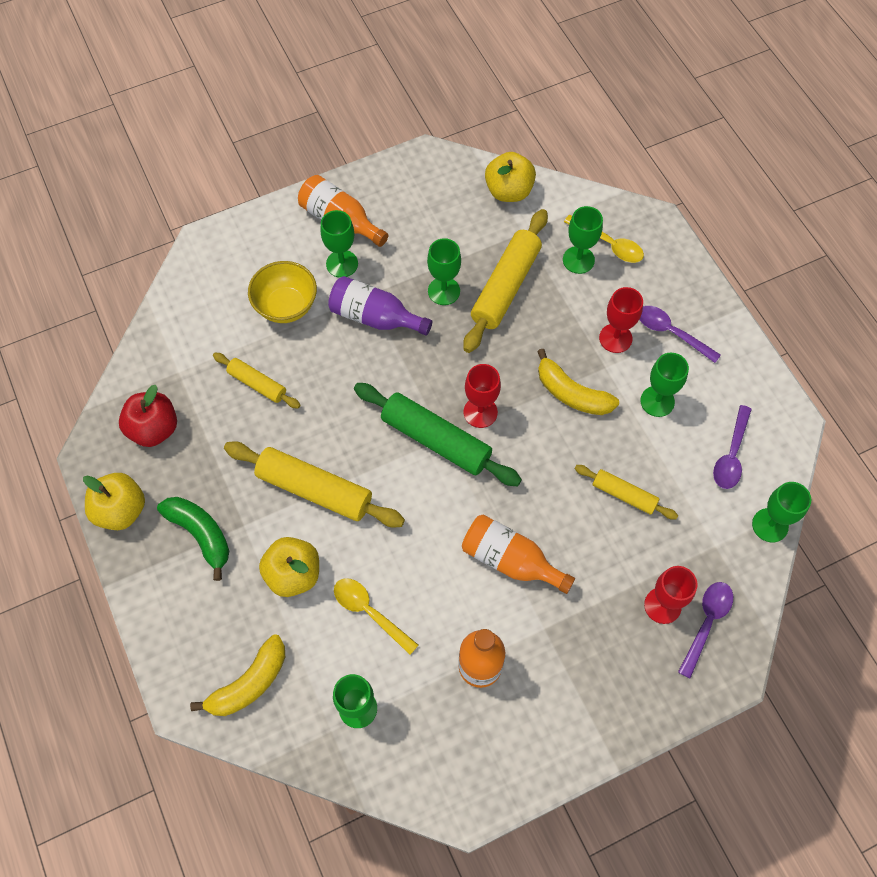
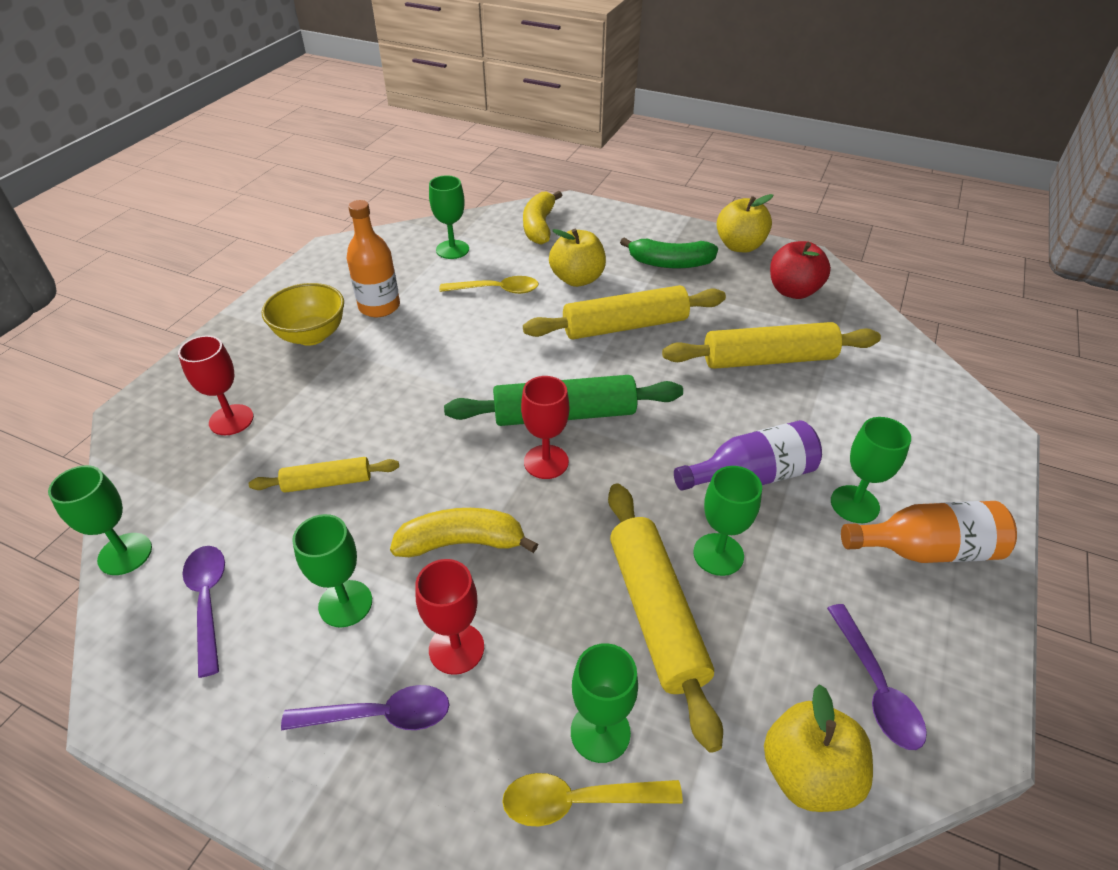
camera: 140 degrees right, 20 degrees down
yellow rolling pin [213,353,301,409] -> yellow rolling pin [662,322,881,369], size x1.77
yellow bowl [248,261,317,323] -> yellow bowl moved to [261,283,344,346]
orange bottle [462,514,575,594] -> none
purple spoon [678,582,733,678] -> purple spoon moved to [827,604,927,750]

